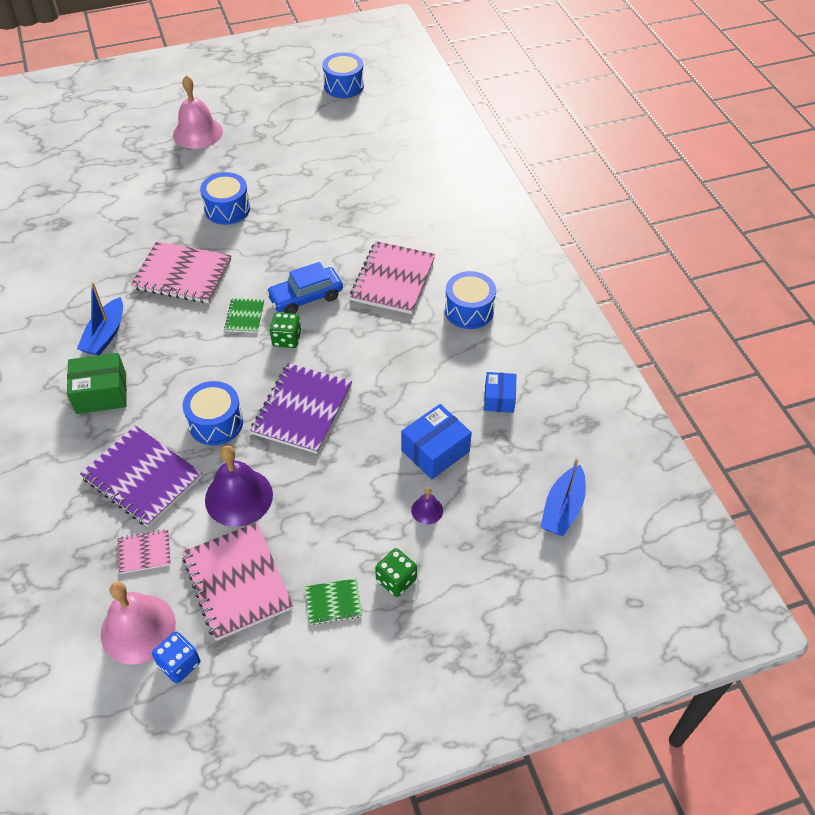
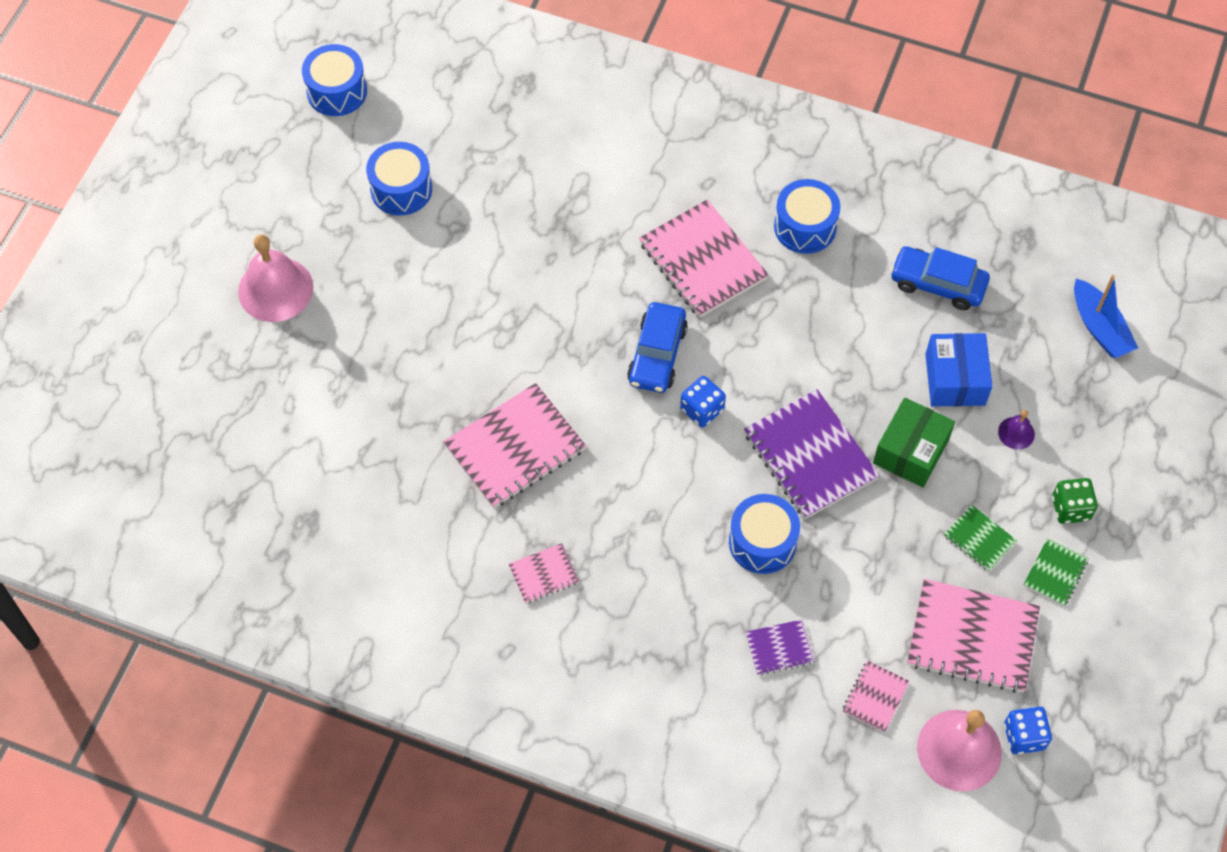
camera: 50 degrees left, 10 degrees up
green box [67,353,127,414] -> green box moved to [873,397,955,487]
blue boat [77,282,123,356] -> pink notebook [509,543,579,604]
purple notebook [80,425,202,527] -> purple notebook [745,619,815,675], size x0.50
blue drum [200,172,250,225] -> blue drum moved to [366,142,432,216]
purple bell [205,445,273,527] -> none
green notebook [224,298,264,333] -> green notebook moved to [944,505,1017,572]
green dice [270,312,301,348] -> blue dice [680,376,726,428]
blue box [484,372,516,413] -> blue car [890,246,990,310]

